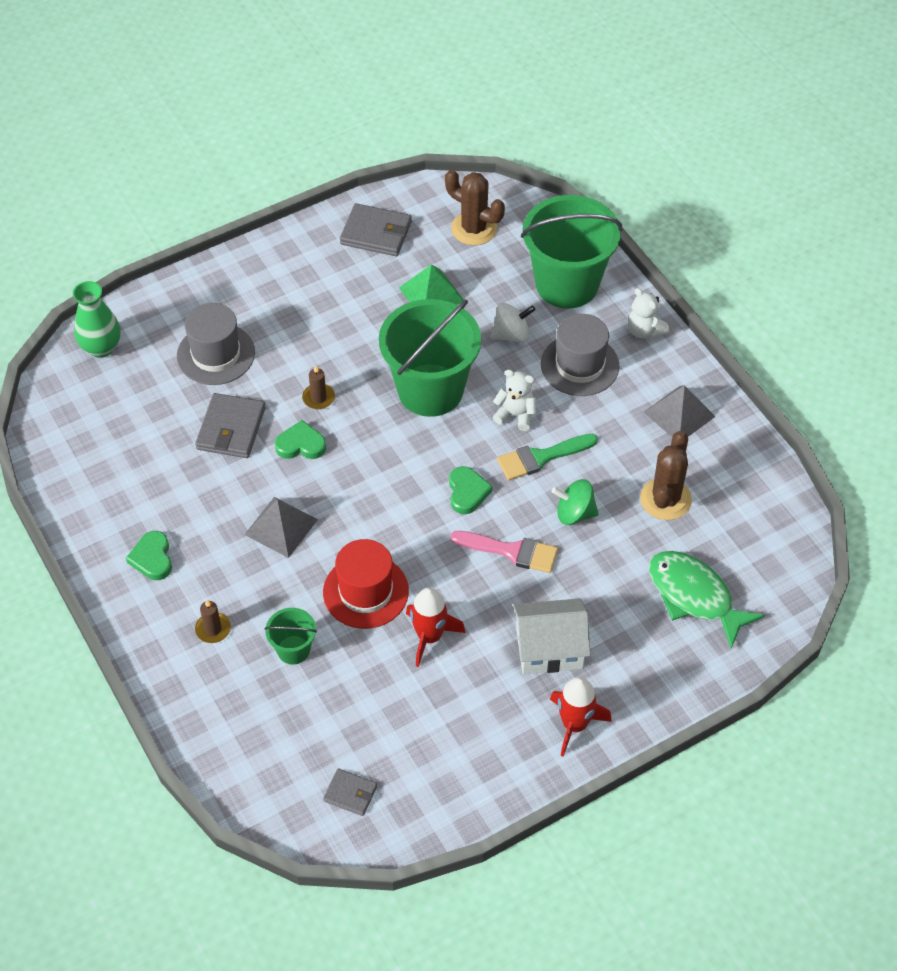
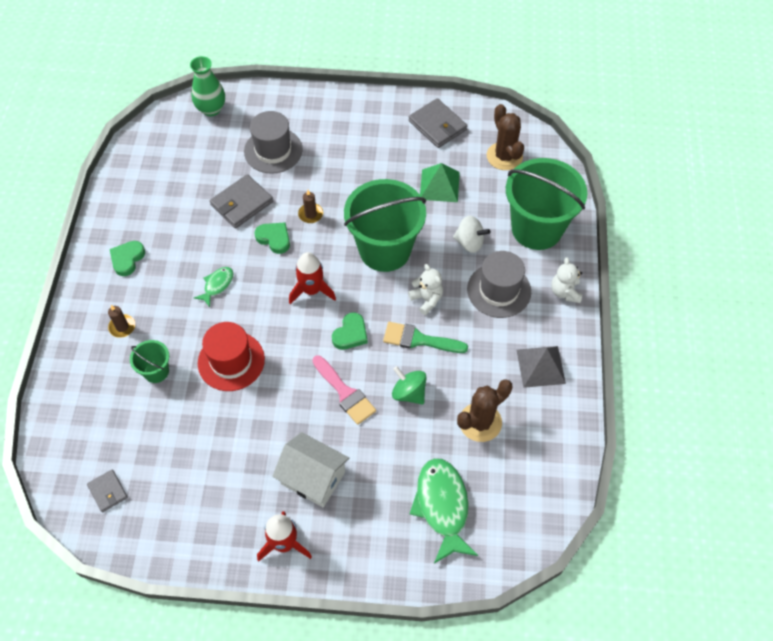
camera: 35 degrees right, 5 degrees up
grey pyramid [244,497,318,558] -> green fish [194,267,234,307]
red rocket [406,588,466,667] -> red rocket moved to [289,252,336,304]

